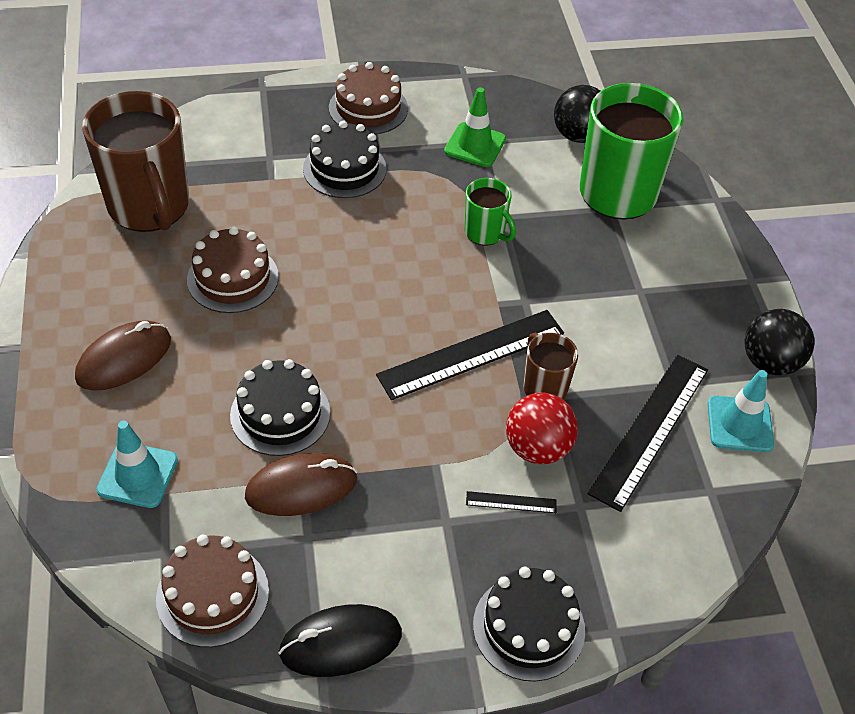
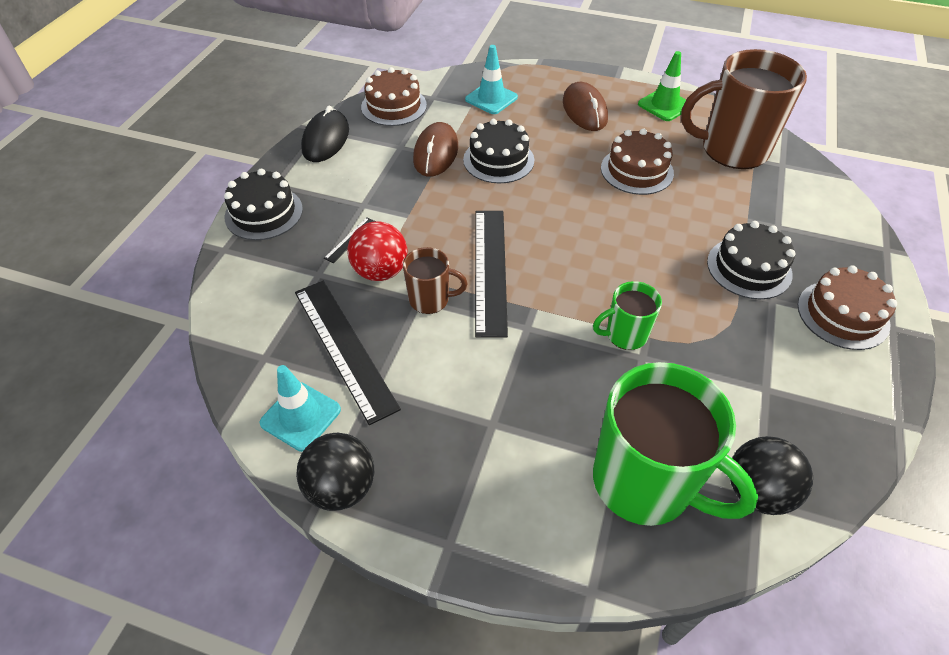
camera: 120 degrees right, 0 degrees up
green traffic cone [444,87,506,167] -> green traffic cone moved to [638,51,686,121]

